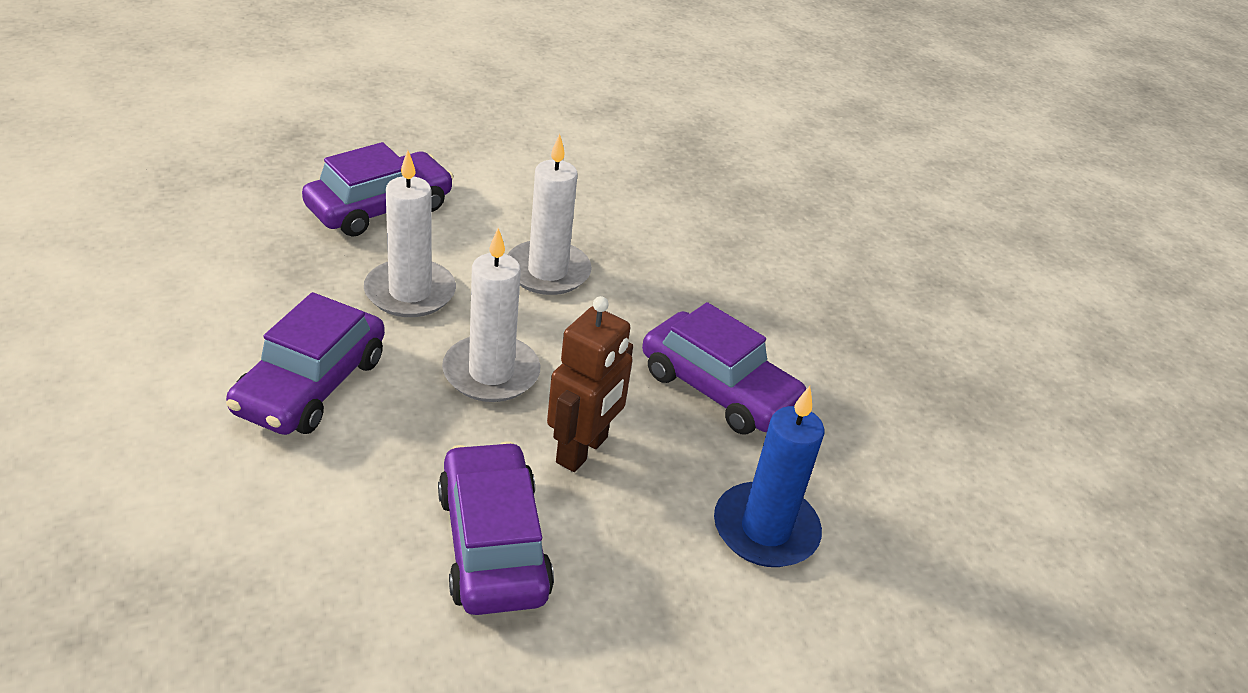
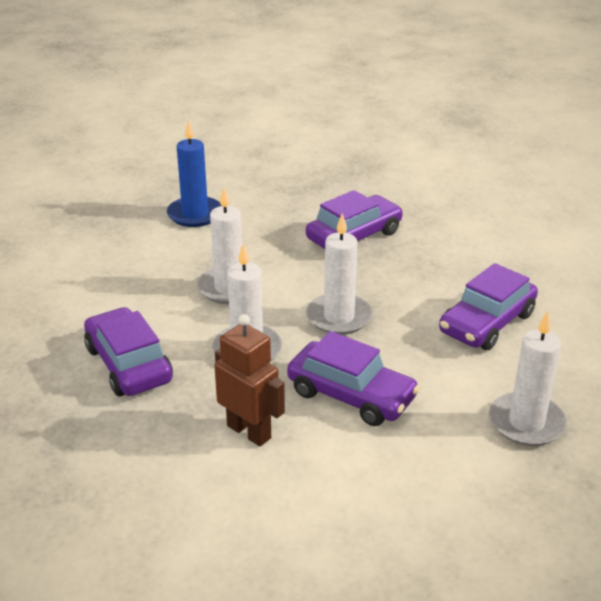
camera: 75 degrees left, 5 degrees down
purple car [438,441,554,615] -> purple car turned 45 degrees counterclockwise [439,263,538,350]
brown robot [547,296,633,472] -> brown robot moved to [214,314,285,446]
blue candle [714,386,824,567] -> blue candle moved to [167,120,222,227]
none -> white candle [489,311,567,446]

